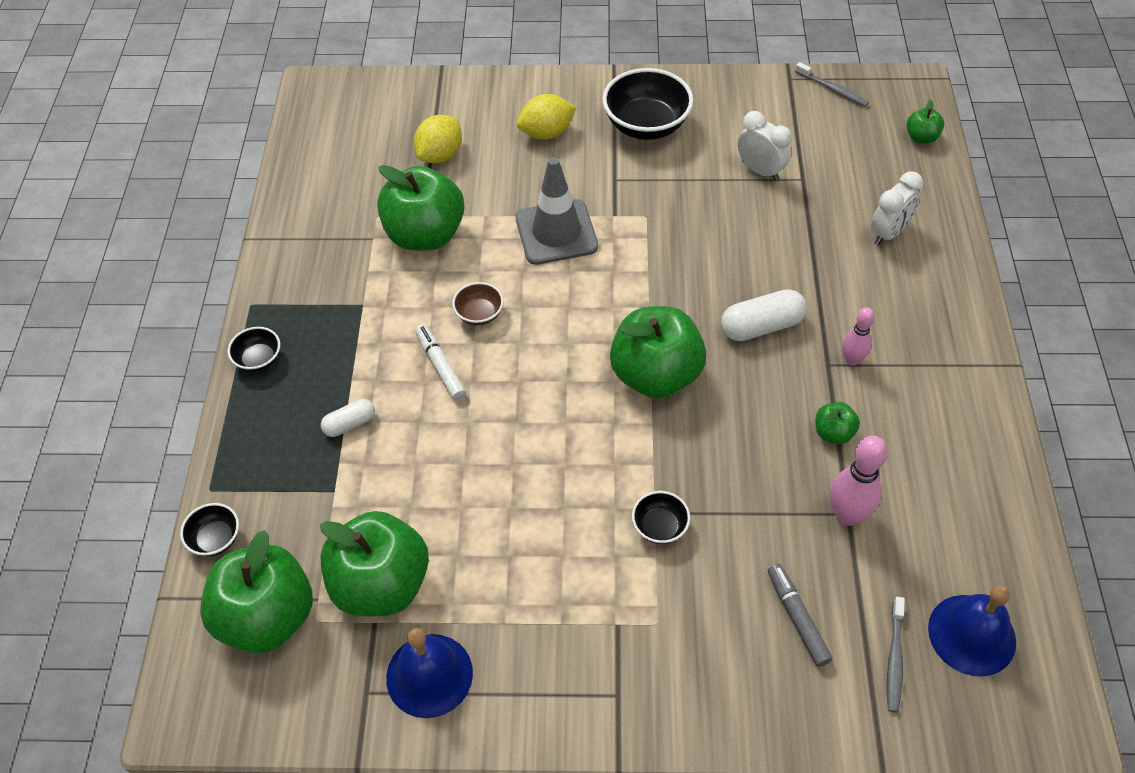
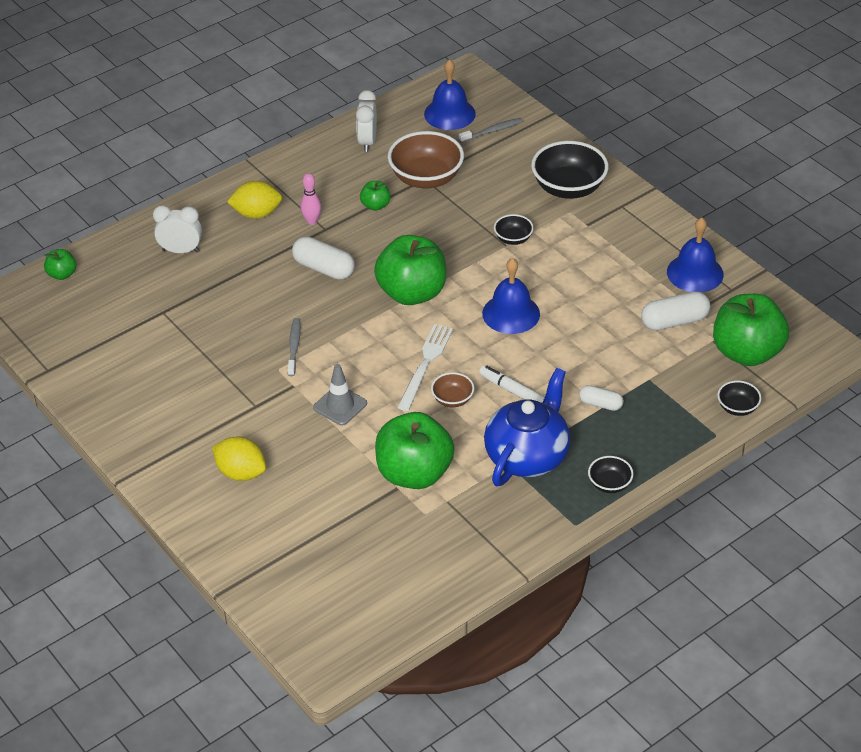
camera: 130 degrees left, 10 degrees down
green apple [320,511,429,616] -> white capsule [641,291,710,331]
yellow lemon [414,115,462,163] -> yellow lemon moved to [227,181,282,219]
white marker [415,325,466,401] -> white marker turned 105 degrees clockwise [479,365,545,403]
grey traffic cone [516,157,598,265] -> grey traffic cone [313,364,367,426], size x0.64
black bowl [602,68,694,140] -> black bowl moved to [531,141,609,199]
white clock [737,111,792,181] -> white clock moved to [356,90,377,152]
grey marker [768,564,832,667] -> none
grey toothbrush [795,62,869,107] -> grey toothbrush moved to [288,318,301,376]
pink bowling pin [830,436,888,526] -> brown bowl [388,131,464,188]
none -> white fork [397,324,453,411]
none -> blue bell [482,258,540,334]
none -> blue teapot [484,368,570,486]

